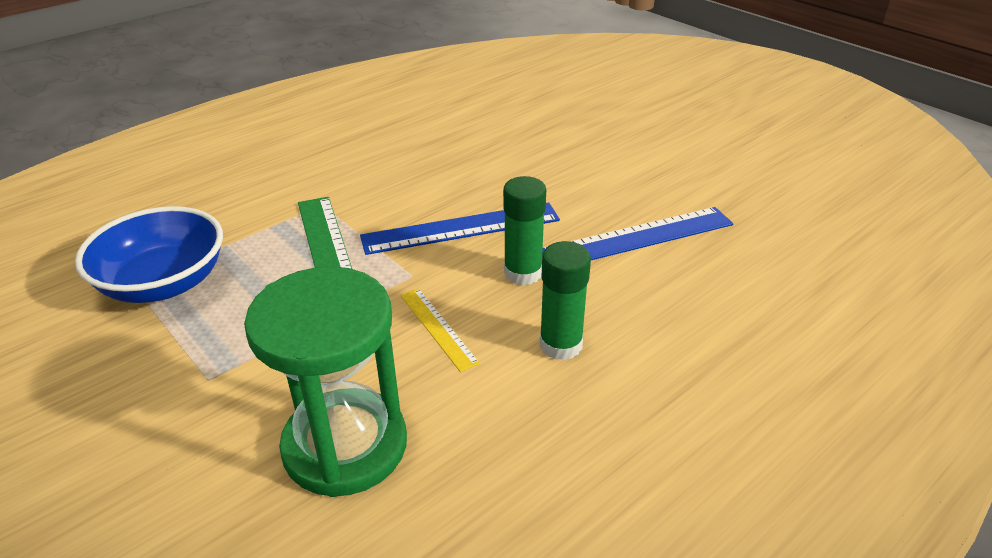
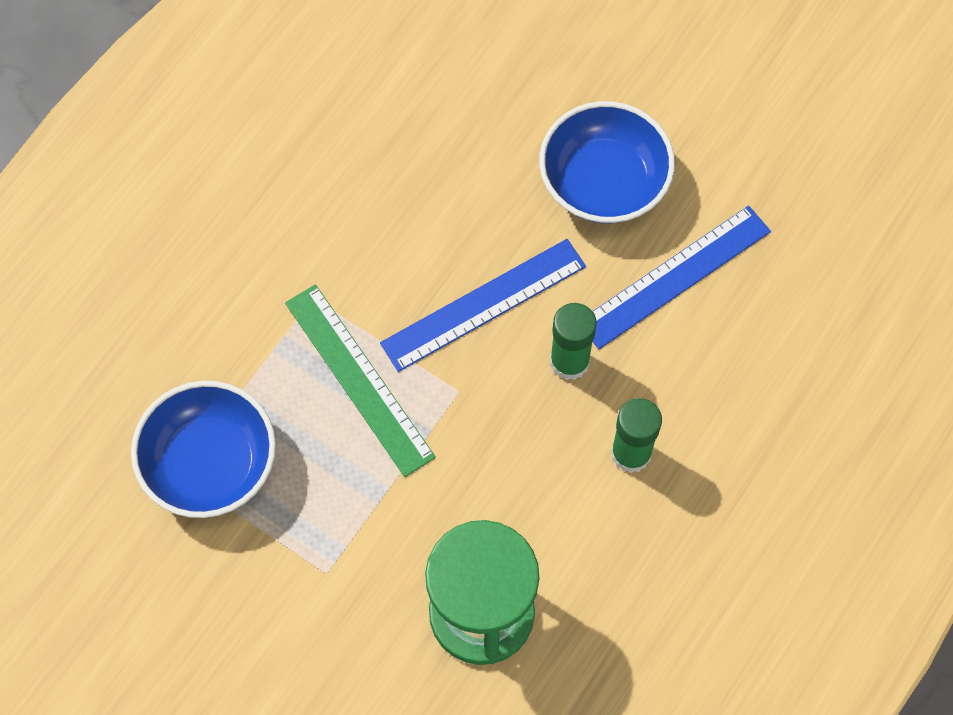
camera: 15 degrees left, 30 degrees up
yellow ruler [401,288,480,372] -> none
none -> blue bowl [539,101,675,224]

